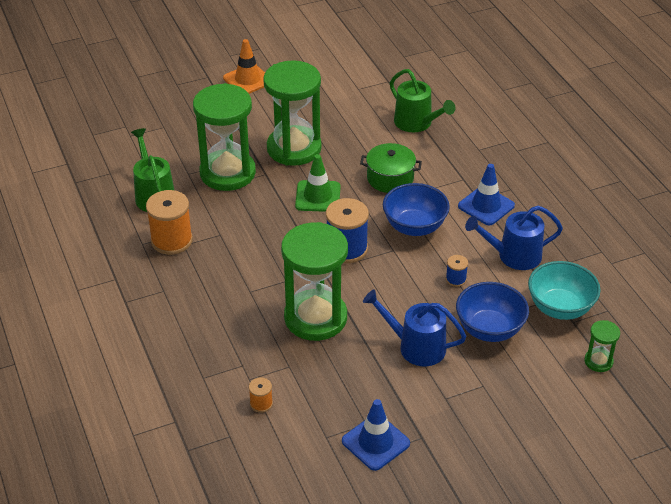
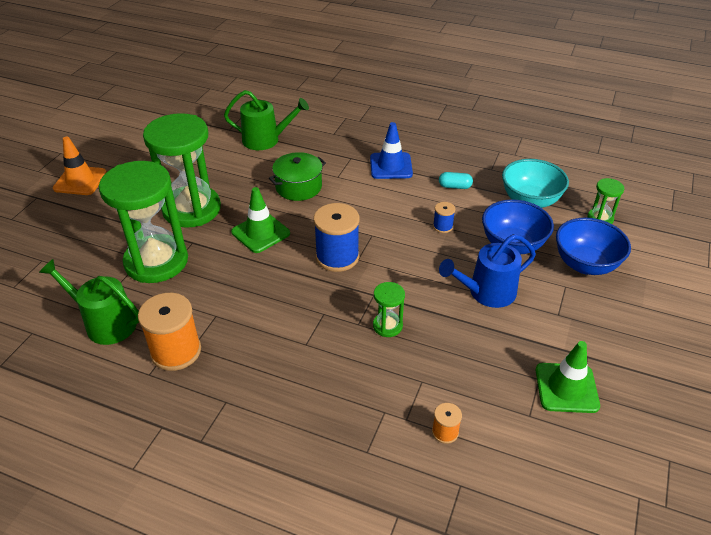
camera: 45 degrees left, 0 degrees up
green hourglass [281,222,348,341] -> green hourglass [373,282,405,337], size x0.44
blue traffic cone [342,399,410,471] -> green traffic cone [536,341,600,413]
blue bowl [383,183,450,236] -> blue bowl moved to [556,218,631,275]
blue watering can [465,206,563,270] -> turquoise capsule [439,172,473,189]

